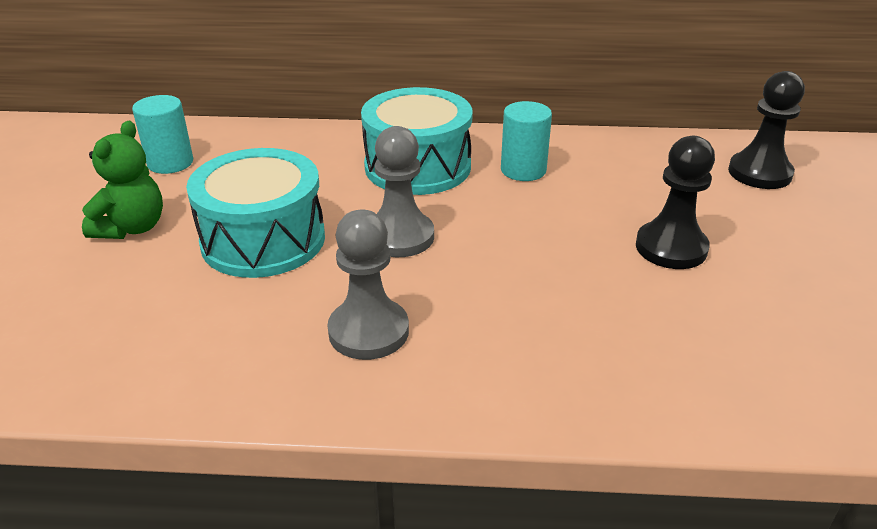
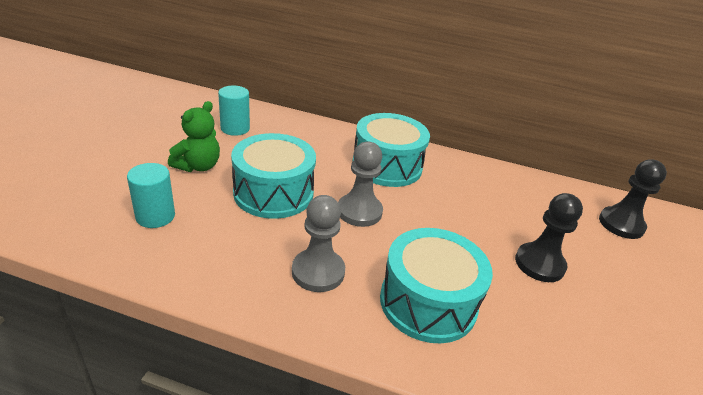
camera: 10 degrees right, 0 degrees up
turquoise cylinder [501,101,552,181] -> turquoise cylinder moved to [127,163,175,228]
none -> turquoise drum [380,228,493,344]

